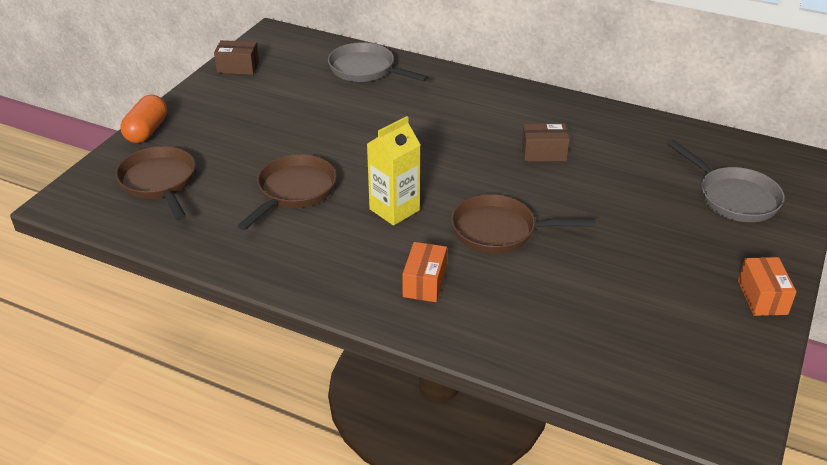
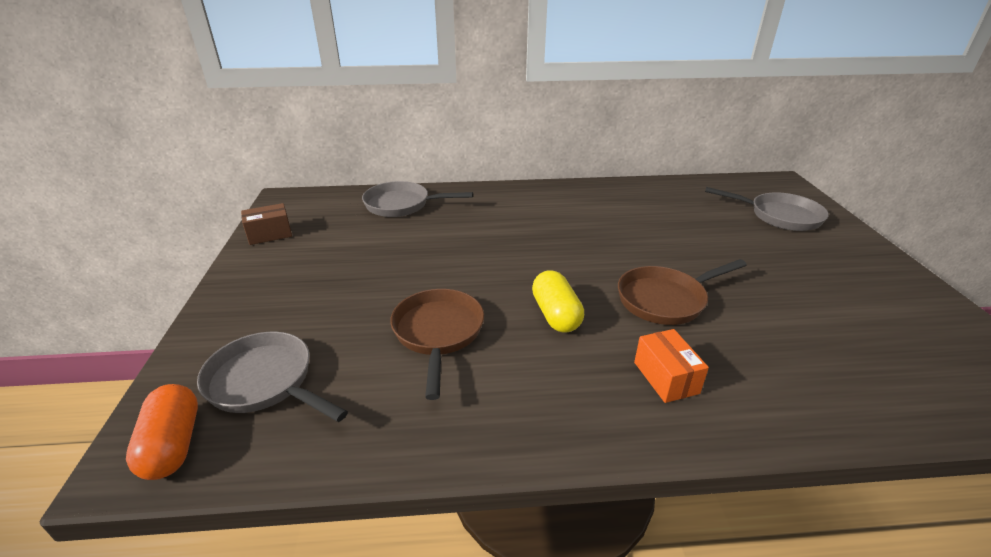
camera: 30 degrees left, 5 degrees down
brown pan [116,146,195,220] -> grey pan [197,332,348,422]
orange capsule [121,95,167,143] -> orange capsule moved to [126,384,198,480]
yellow carton [367,116,420,226] -> yellow capsule [532,270,584,333]
brown box [522,123,569,162] -> none
orange box [738,257,797,316] -> none

